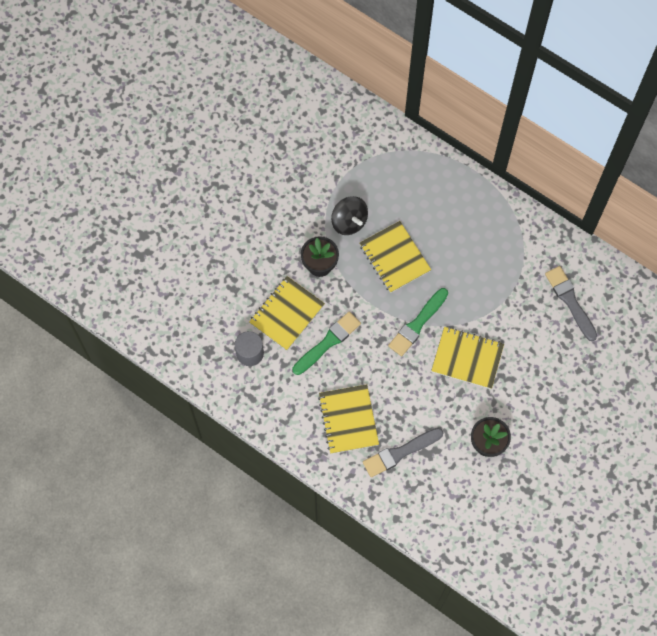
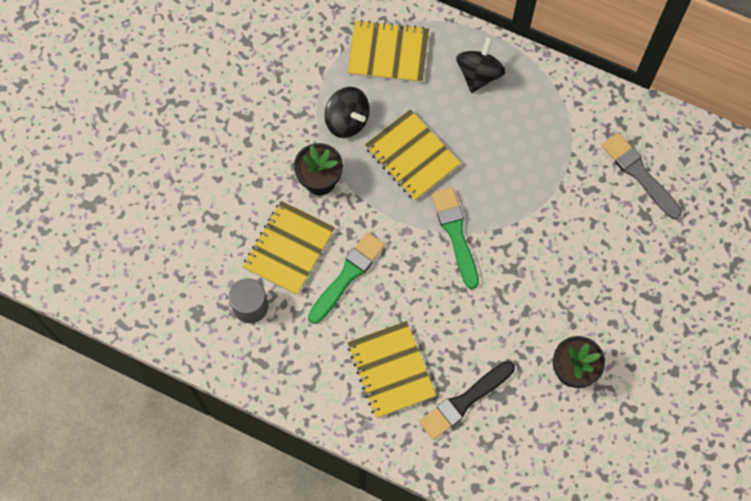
camera: 10 degrees left, 0 degrees up
grey brush [363,428,444,477] -> black brush [419,361,515,440]
green brush [388,288,448,356] -> green brush turned 135 degrees clockwise [432,187,479,289]
yellow notebook [431,327,504,389] -> yellow notebook moved to [348,20,429,83]
none -> black spinning top [456,37,506,93]

